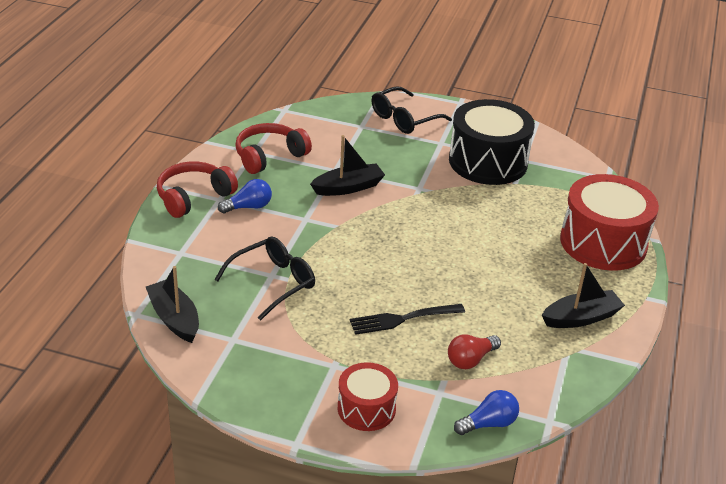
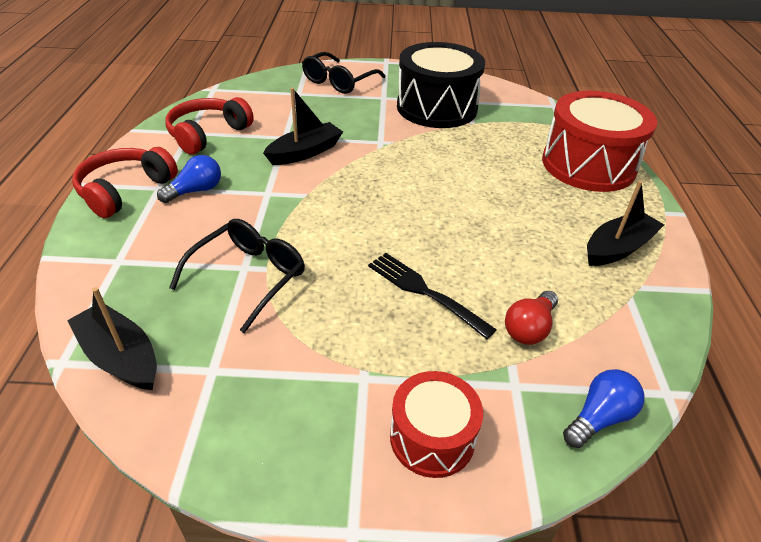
camera: 15 degrees left, 5 degrees up
black fork [350,304,465,335] -> black fork turned 75 degrees clockwise [368,253,497,339]

